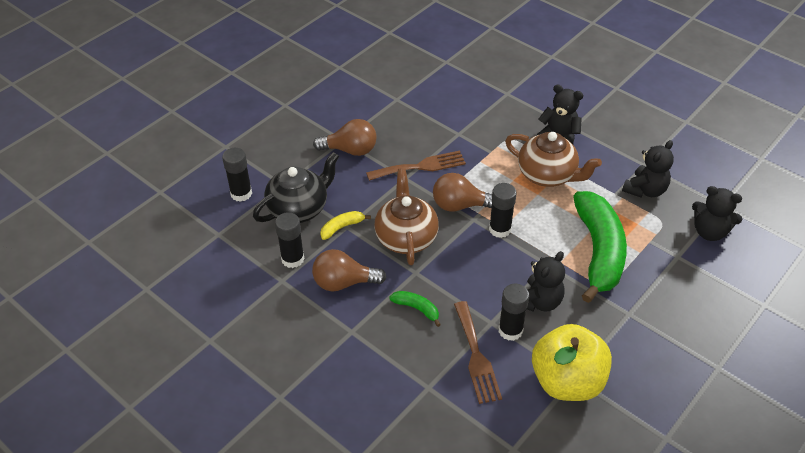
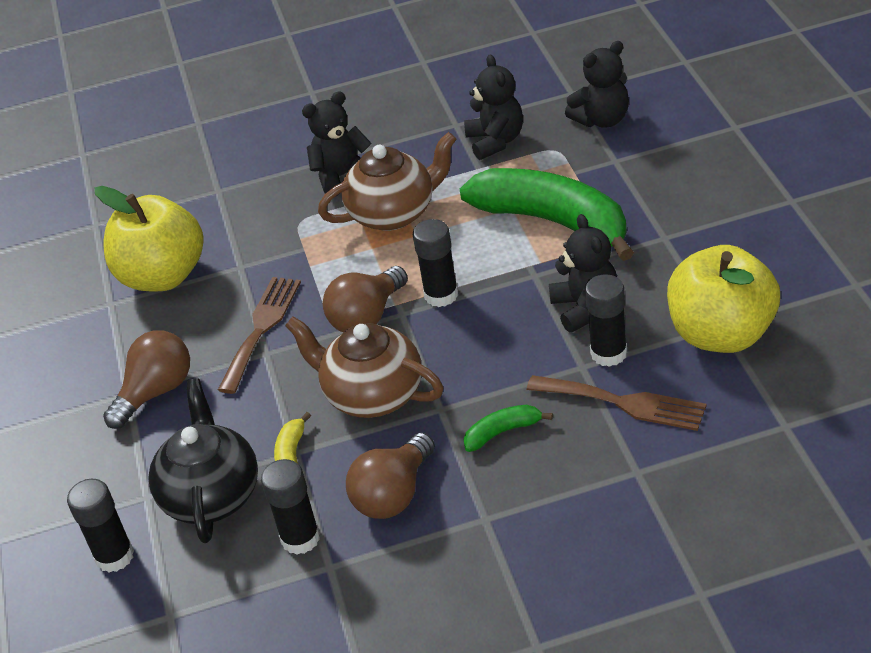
camera: 50 degrees left, 5 degrees down
none -> yellow apple [95,186,203,291]

